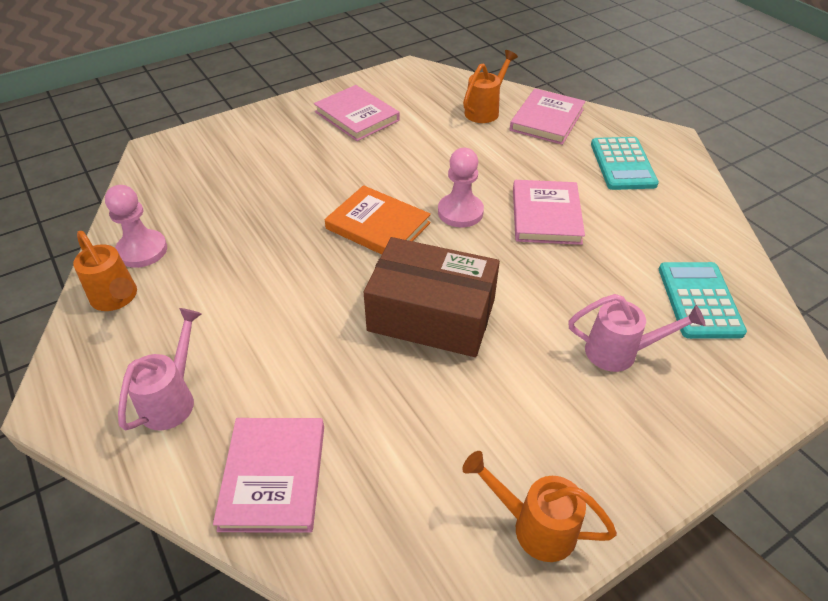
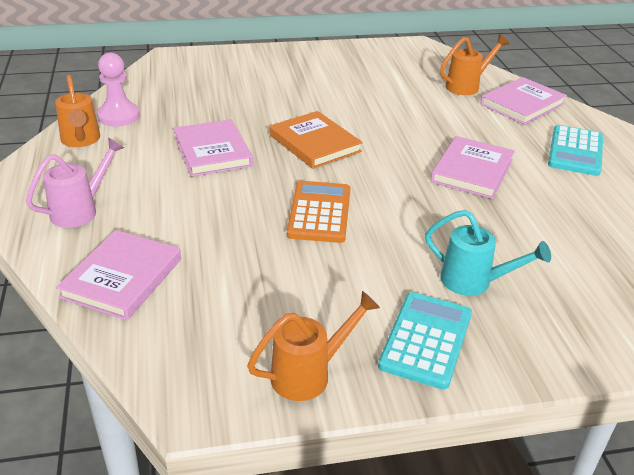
camera: 20 degrees right, 10 degrees down
pink book [314,85,400,141] -> pink book moved to [173,119,253,177]
brown box [364,237,500,357] -> orange calculator [287,181,350,243]
pink pawn [438,148,484,227] -> none
orange watering can [462,451,617,562] -> orange watering can turned 105 degrees clockwise [247,291,380,401]
pink watering can [568,294,705,372] -> turquoise watering can [425,210,551,296]
turquoise calculator [659,262,747,339] -> turquoise calculator moved to [378,292,472,390]

